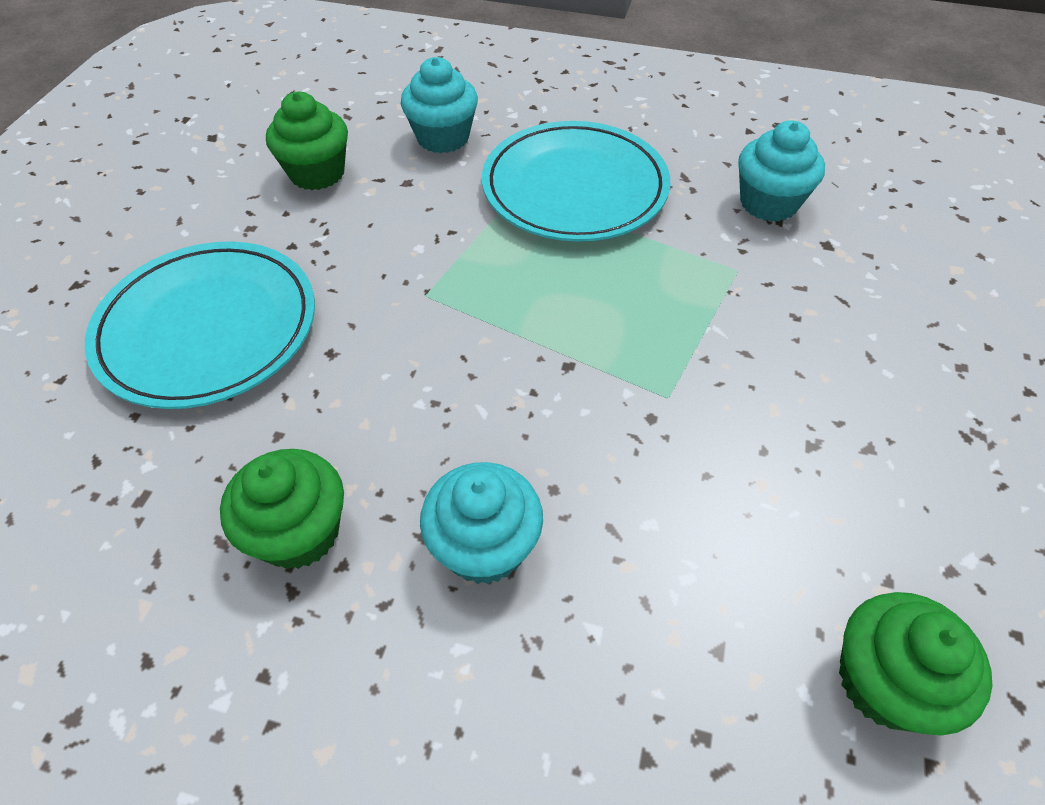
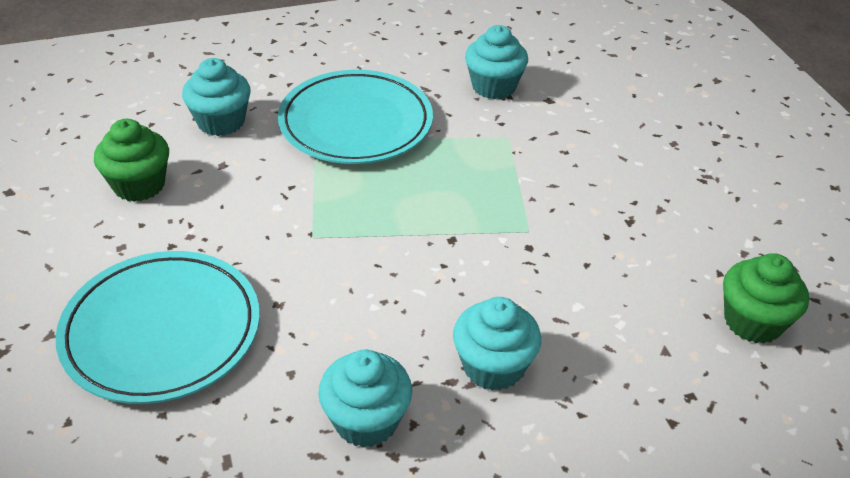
camera: 35 degrees left, 10 degrees down
green cupcake [220,449,344,569] -> turquoise cupcake [318,350,412,447]

